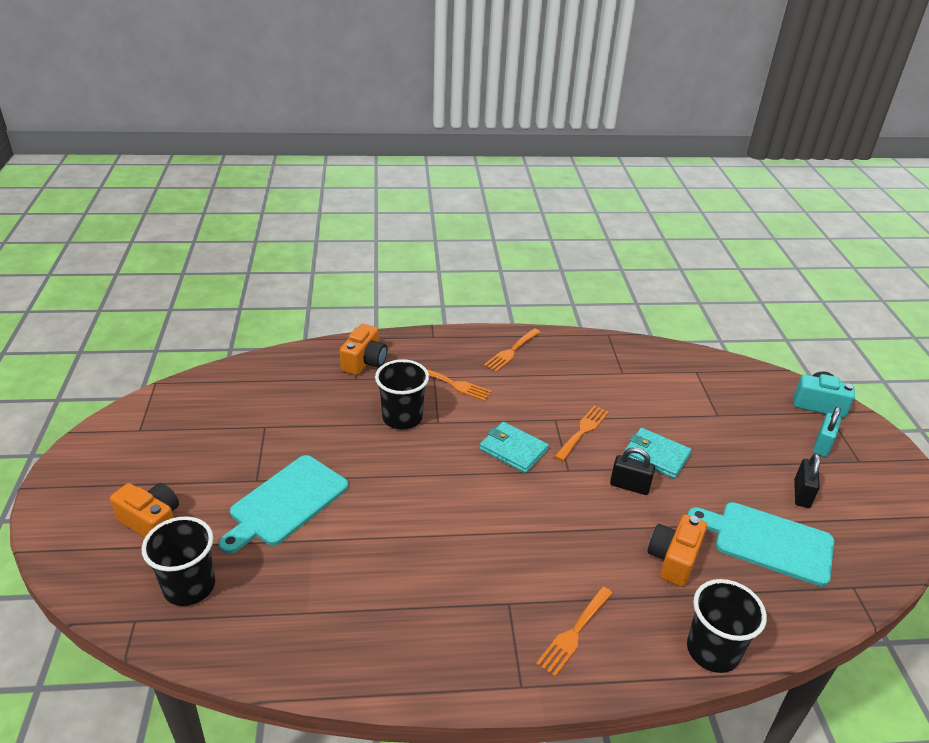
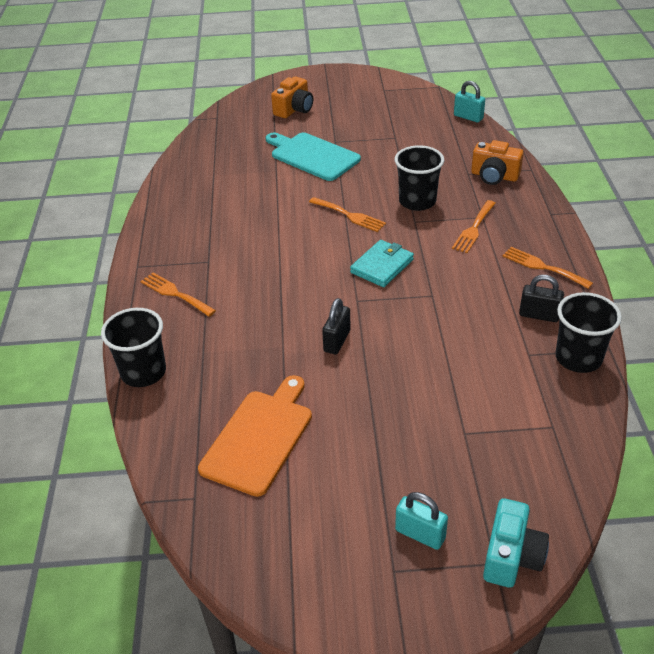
camera: 95 degrees right, 5 degrees up
black cup [142,516,215,606] -> black cup moved to [555,292,622,373]
orange fork [554,406,609,461] -> orange fork moved to [309,197,386,232]
turquoise wallet [624,428,692,479] -> none
orange camera [647,514,707,587] -> none
turquoise cutting board [687,502,834,587] -> orange cutting board [198,375,312,497]
black padlock [794,453,820,508] -> black padlock moved to [519,275,564,322]
none -> turquoise padlock [454,81,485,122]

